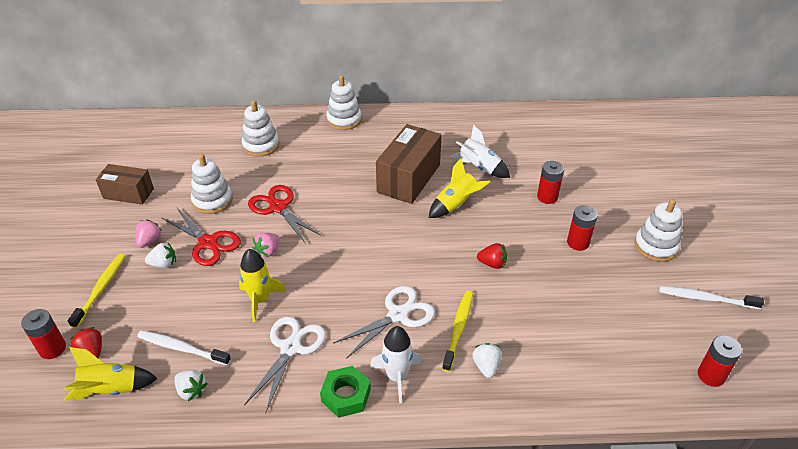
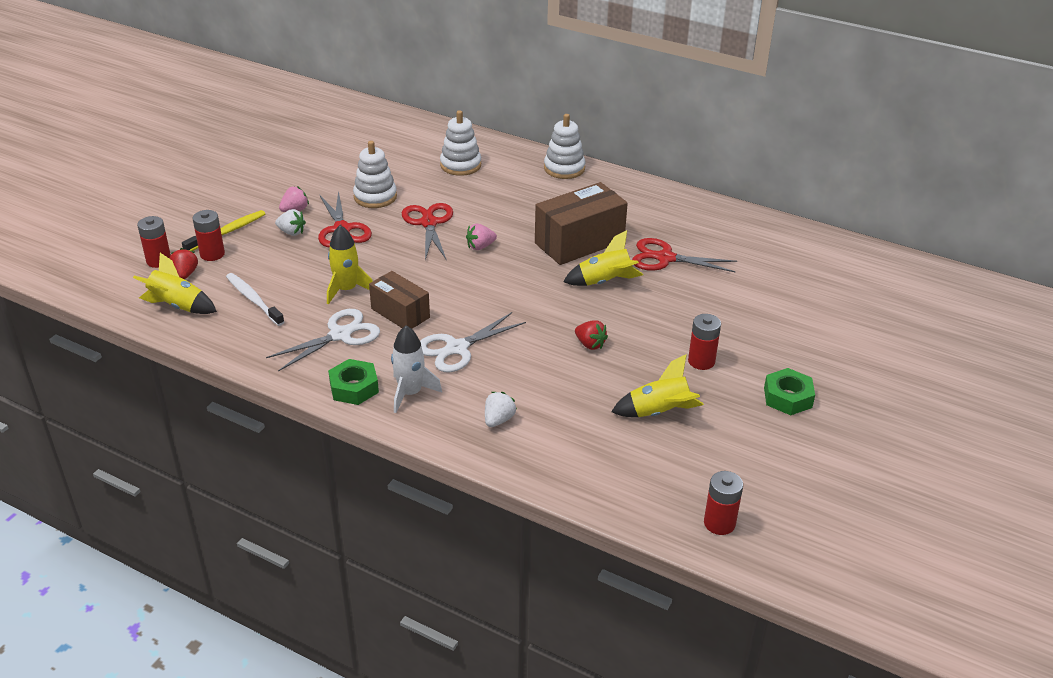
camera: 30 degrees right, 5 degrees down
brown box [96,164,154,205] -> brown box moved to [369,271,430,329]
white strawberry [174,370,208,401] -> none
pink strawberry [252,233,280,257] -> pink strawberry moved to [466,224,497,250]
white scissors [333,286,435,359] -> white scissors turned 150 degrees clockwise [420,312,526,372]
yellow toothbrush [442,291,473,372] -> none
white rocket [451,124,510,178] -> red scissors [632,238,737,272]
red battery [537,161,564,204] -> red battery moved to [193,210,225,261]
white stacking toy [634,199,682,262] -> green nut [764,368,815,415]
white toothbrush [659,286,764,309] -> none
none -> yellow rocket [612,354,704,417]

